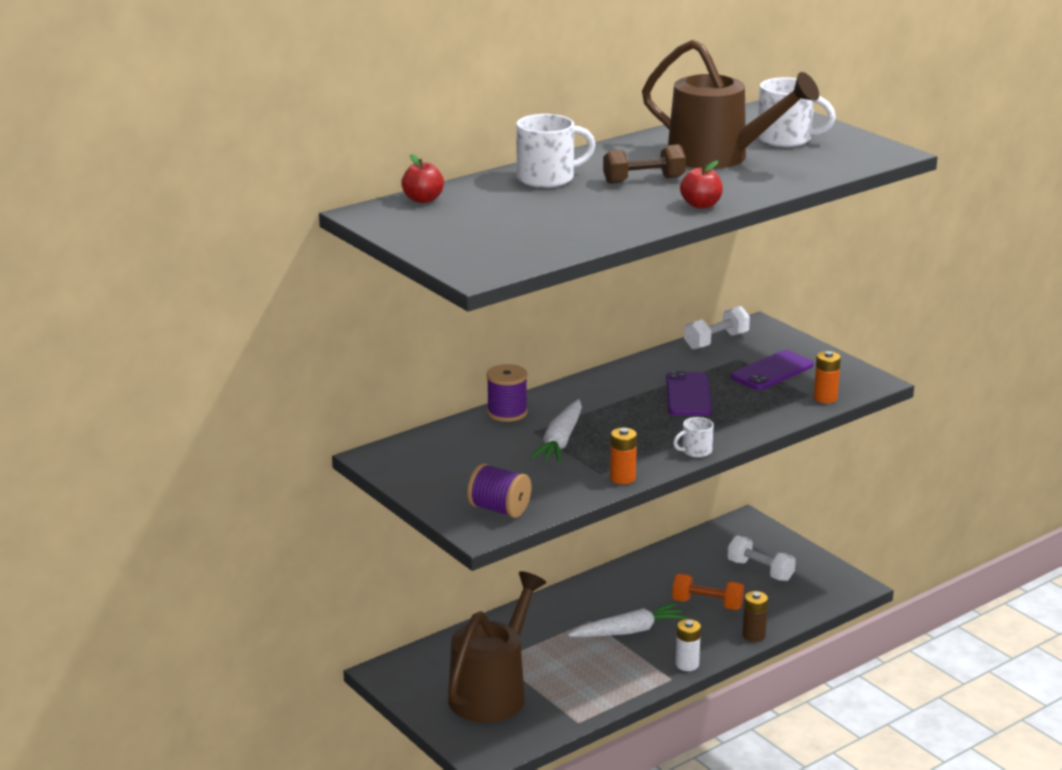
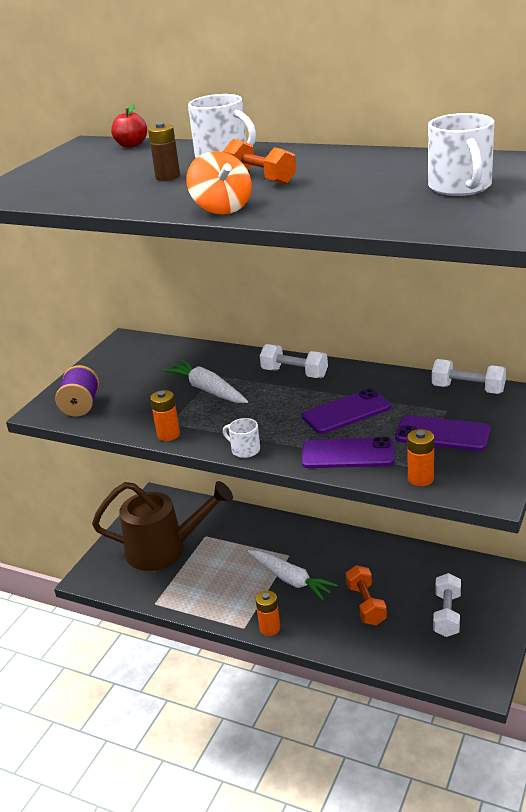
camera: 65 degrees right, 5 degrees up
purple spool [486,364,528,422] -> none
white carrot [530,399,582,463] -> white carrot turned 60 degrees clockwise [163,360,248,403]
brown dumbbell [603,144,686,184] -> orange dumbbell [223,139,296,185]
brown watering can [642,40,819,169] -> none
white battery [676,619,701,671] -> orange battery [256,591,280,636]
red apple [680,160,723,209] -> orange spinning top [186,151,252,215]
brown battery [742,591,768,642] -> brown battery moved to [148,122,180,181]
none -> white dumbbell [260,344,328,378]
none -> purple phone [302,437,395,468]

